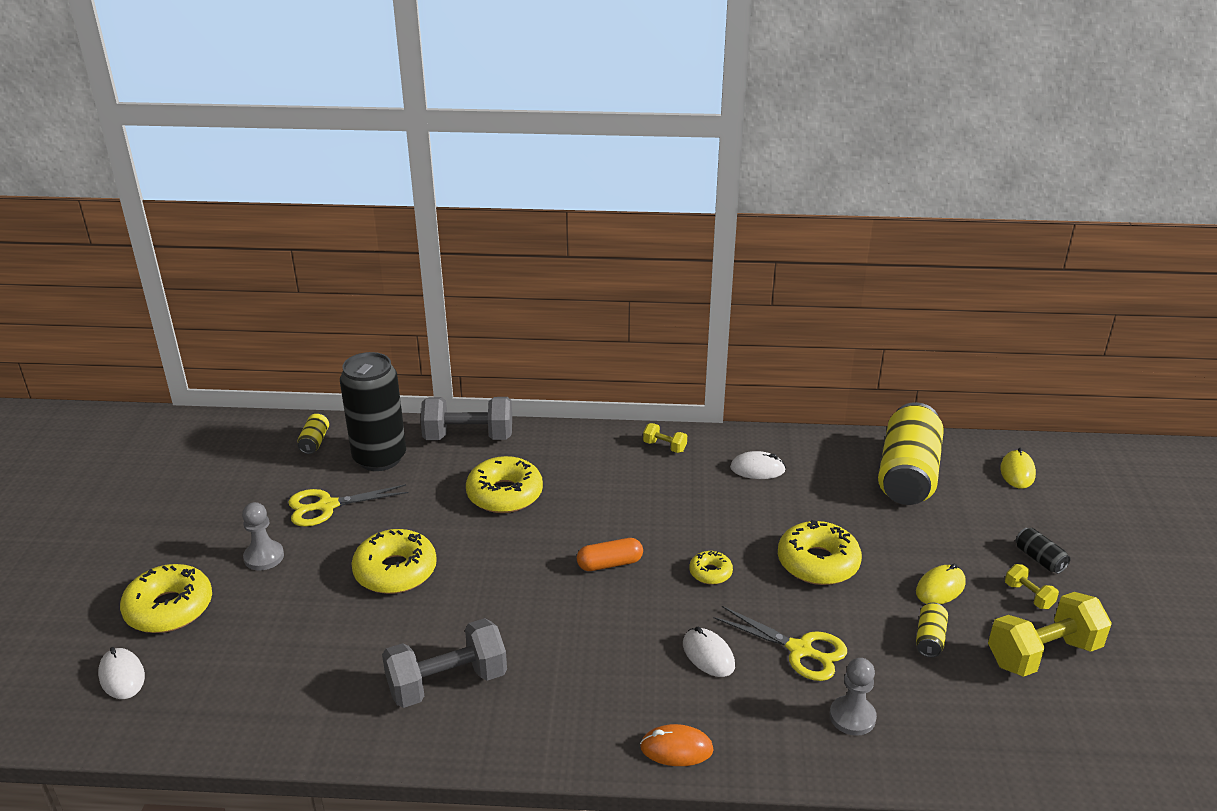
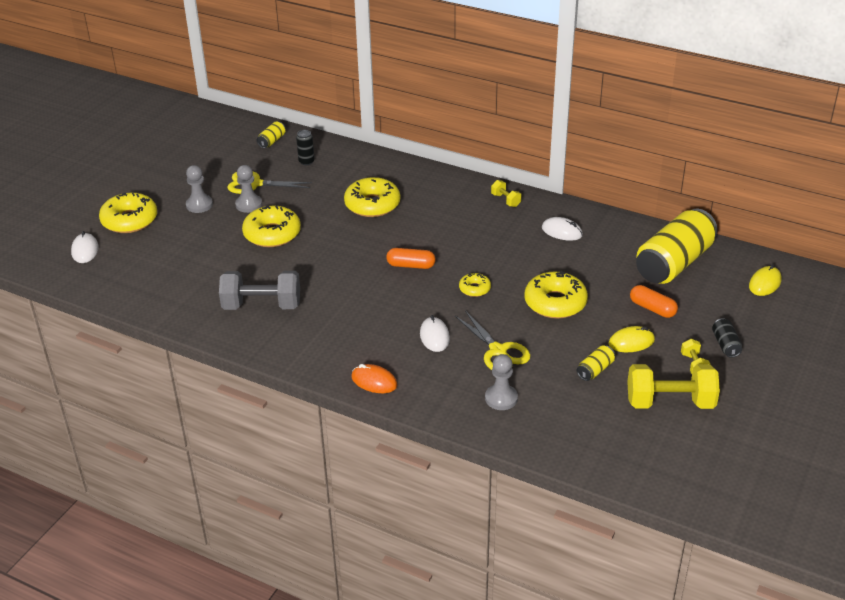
camera: 25 degrees right, 5 degrees up
black can [340,352,406,471] -> black can [296,130,315,165], size x0.41
grey dumbbell [420,397,512,440] -> none
none -> grey pawn [235,165,262,213]
none -> orange capsule [630,285,678,318]

